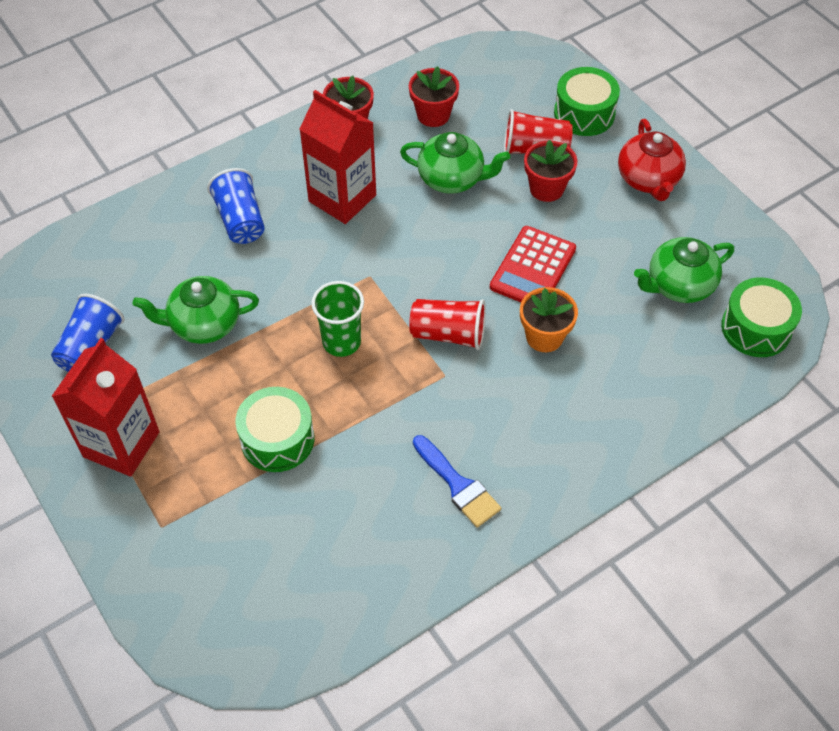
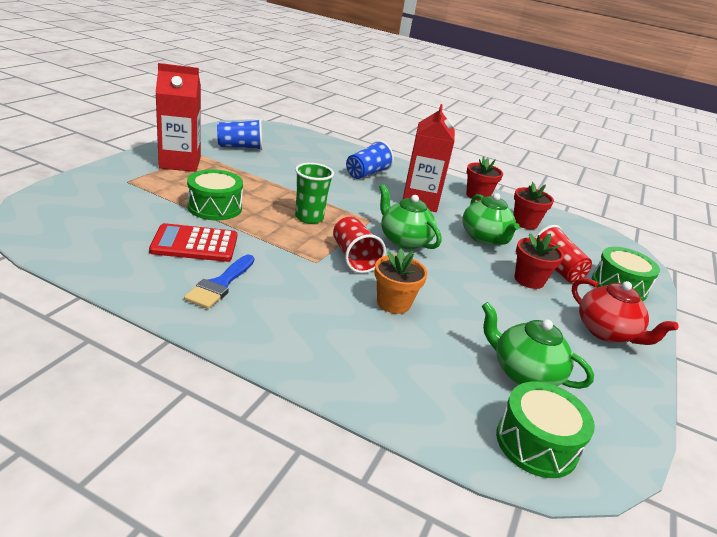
camera: 55 degrees right, 25 degrees down
green teapot [133,276,259,344] -> green teapot moved to [379,185,442,249]
red calculator [490,226,576,302] -> red calculator moved to [149,223,237,262]
red teapot [618,119,686,201] -> red teapot turned 90 degrees counterclockwise [572,278,678,345]

